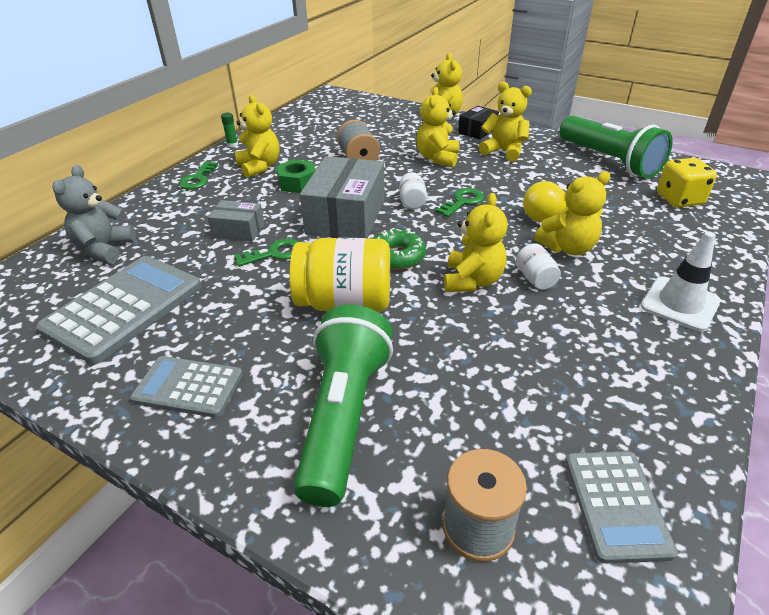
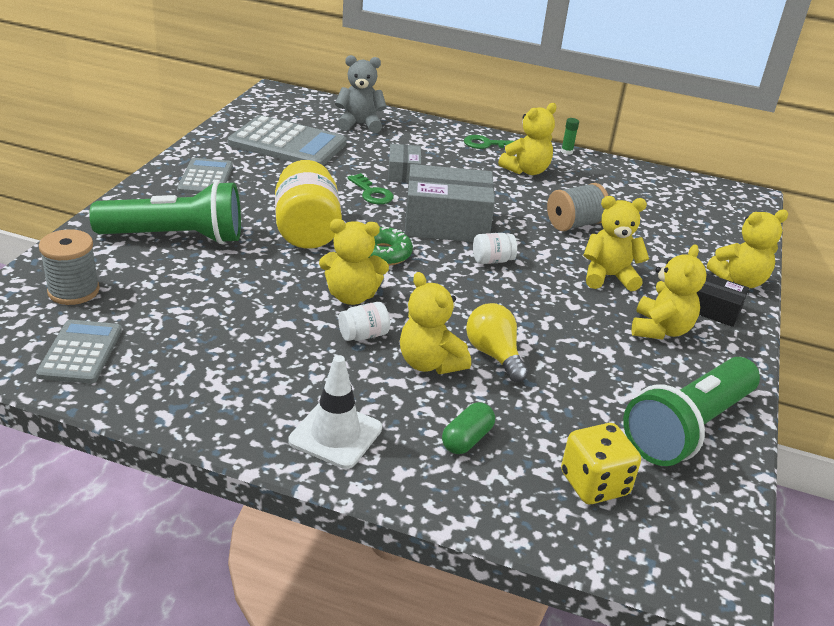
camera: 75 degrees right, 5 degrees down
green nut [276,159,316,193] -> none
green key [435,188,484,217] -> none
grey calculator [565,451,678,564] -> grey calculator turned 105 degrees clockwise [36,320,122,384]
none -> green capsule [442,402,495,454]

